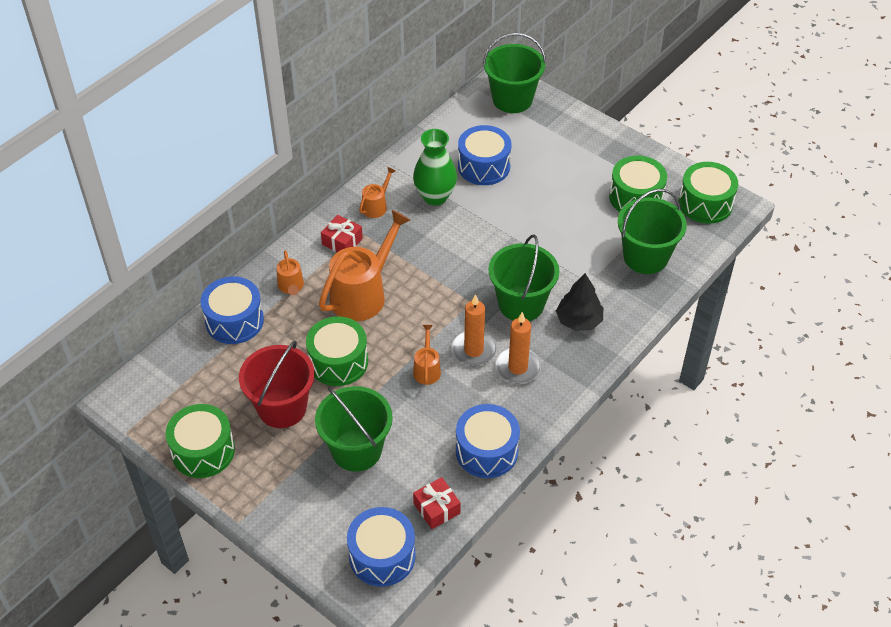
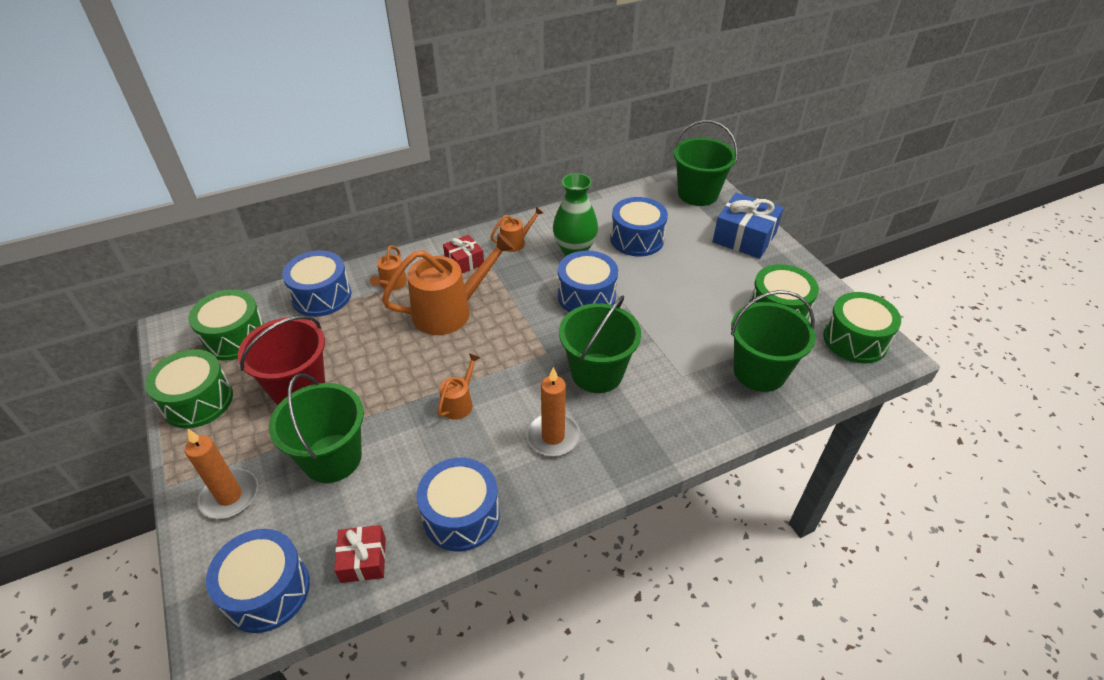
camera: 25 degrees right, 5 degrees down
green drum [306,316,368,386] -> green drum moved to [188,289,265,361]
orange candle [451,294,497,366] -> orange candle moved to [185,429,258,519]
black tree [556,273,603,331] -> none
none -> blue drum [558,251,618,312]
none -> blue gift [713,193,784,259]

